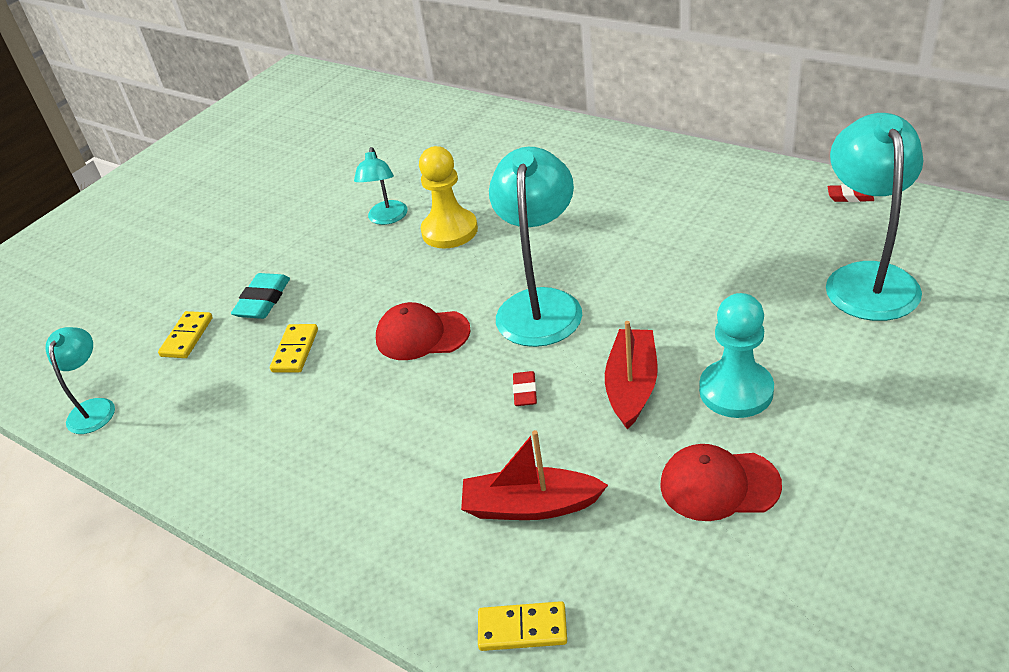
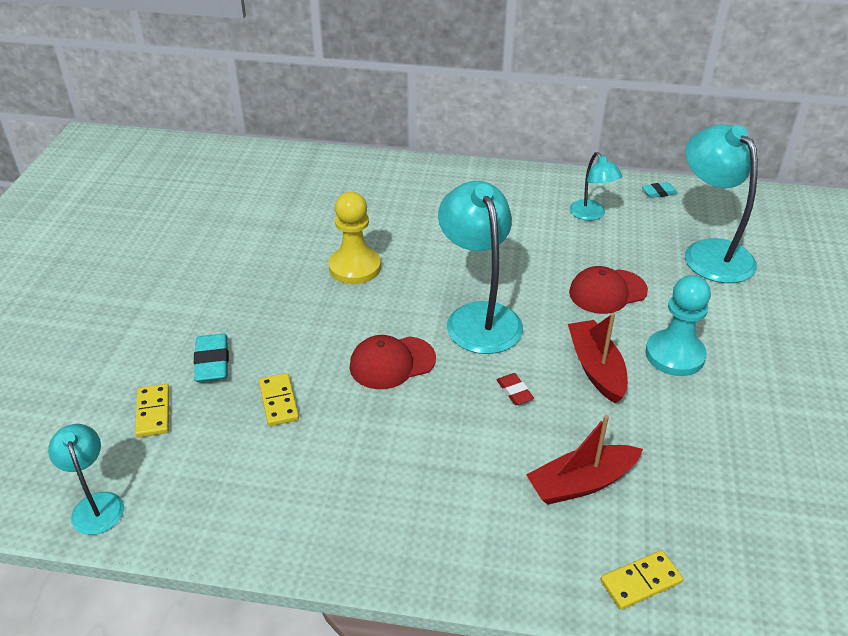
camera: 30 degrees left, 0 degrees up
turquoise lamp [354,147,408,225] -> turquoise lamp moved to [570,152,622,221]
red cap [660,444,782,521] -> red cap moved to [569,266,648,314]
red eraser [827,184,874,202] -> turquoise eraser [642,182,678,198]

